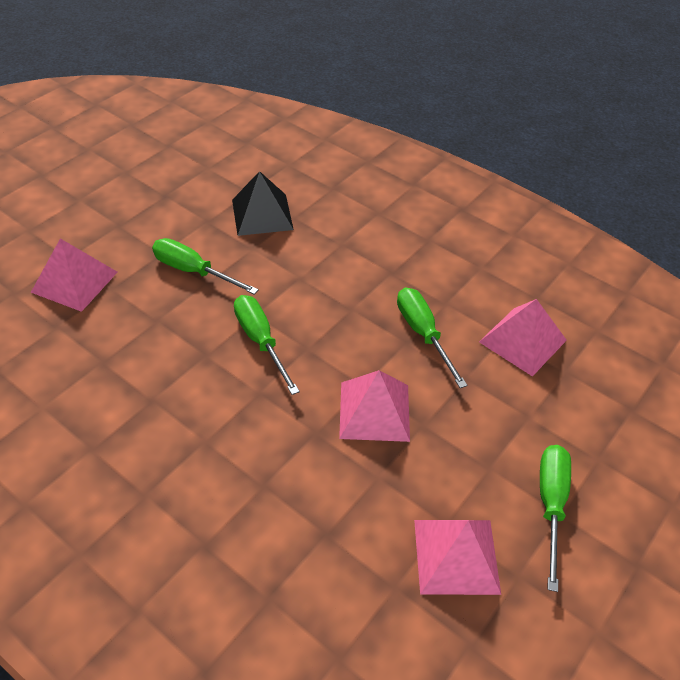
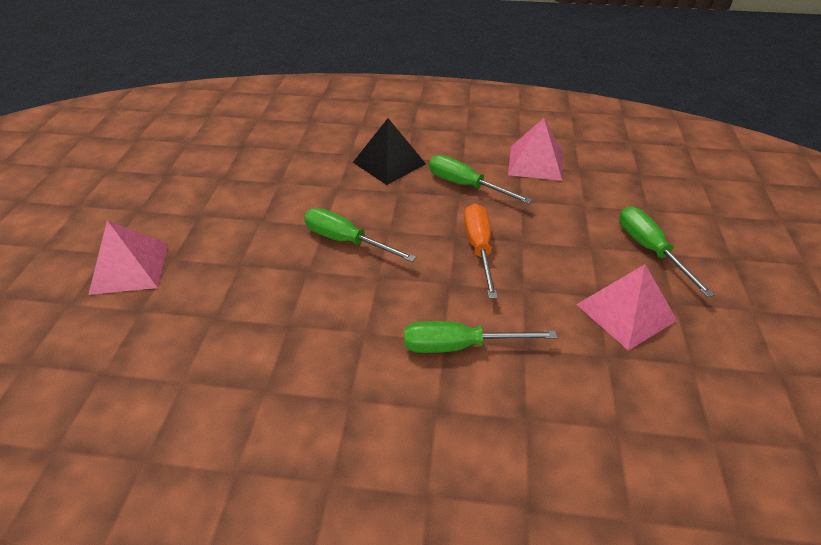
camera: 30 degrees left, 5 degrees down
green screwdriver [152,238,259,295] -> green screwdriver moved to [404,321,557,353]
black pyramid [232,171,294,236] -> black pyramid moved to [353,118,426,185]
pink pyramid [339,370,410,442] -> orange screwdriver [464,204,498,299]

